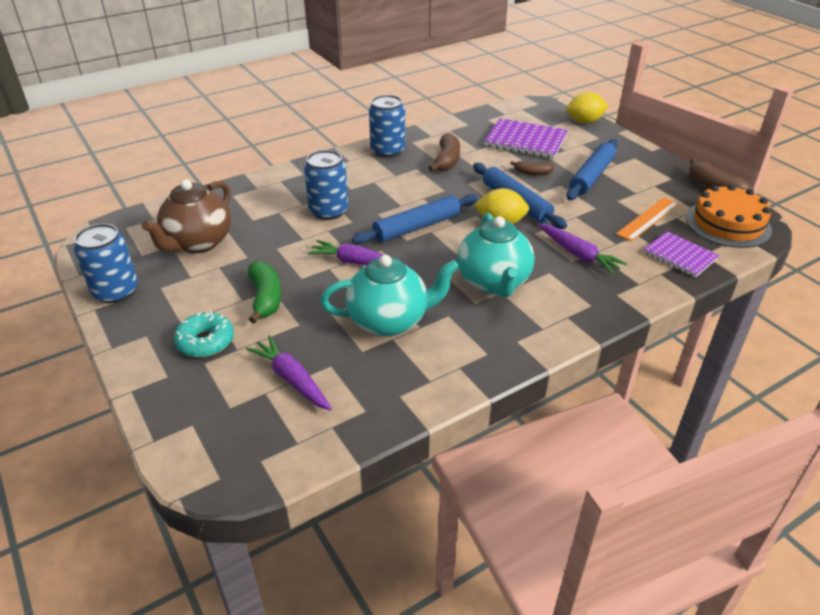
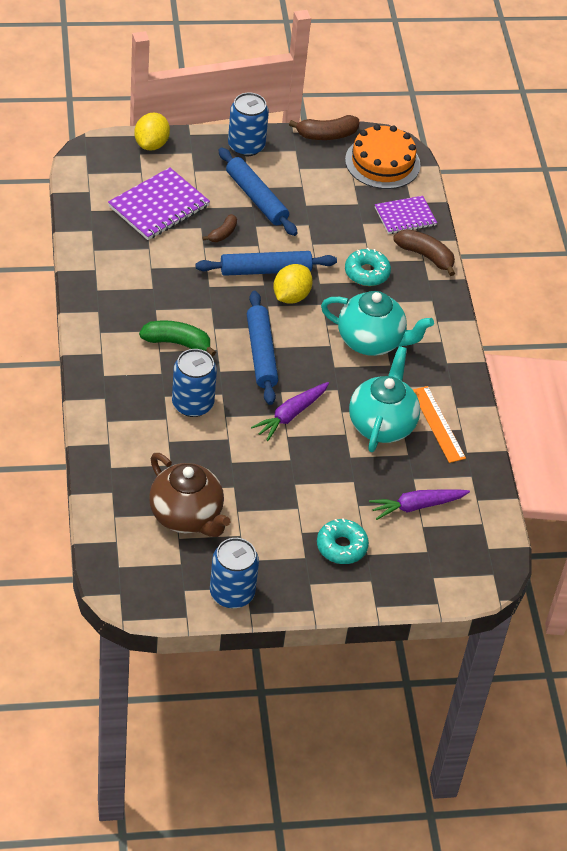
camera: 70 degrees left, 10 degrees up
green banana [248,261,281,324] -> green banana moved to [139,320,216,356]
blue can [369,95,405,157] -> blue can moved to [228,93,269,156]
brown banana [428,133,460,172] -> brown banana moved to [393,229,455,276]
purple carrot [539,224,627,275] -> turquoise donut [345,248,391,286]
orange ruler [616,197,679,242] -> orange ruler moved to [412,386,466,463]

